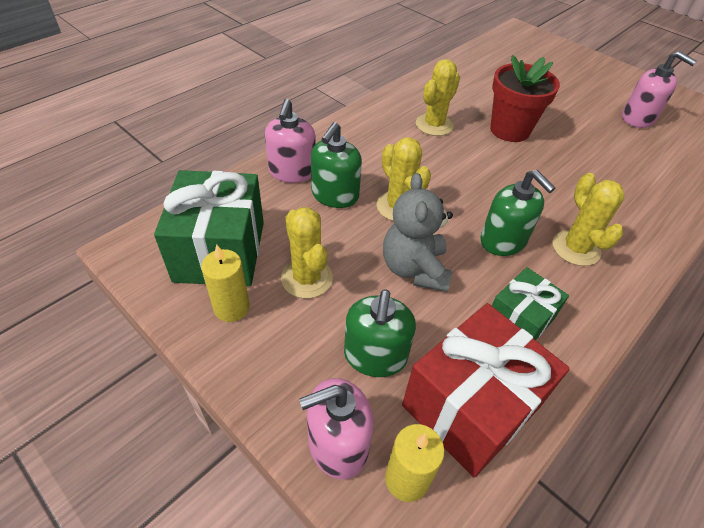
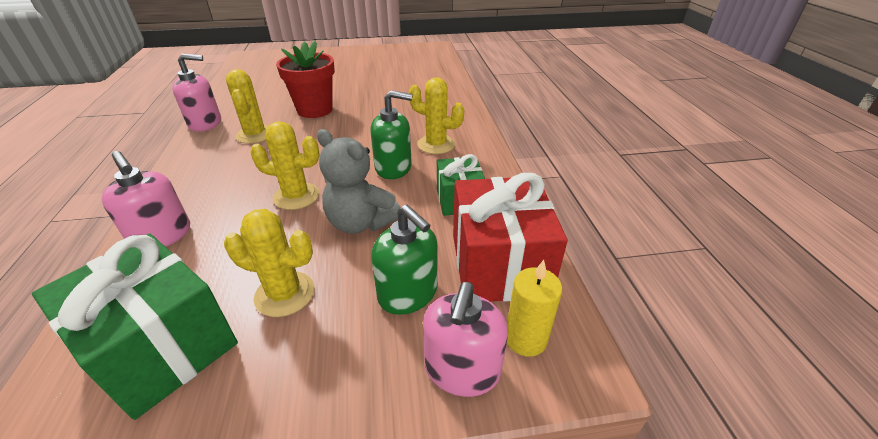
camera: 50 degrees left, 10 degrees down
yellow candle [201,244,250,322] -> none
green soap dispenser [311,122,362,208] -> none
pink soap dispenser [622,51,696,128] -> pink soap dispenser moved to [172,54,221,132]

